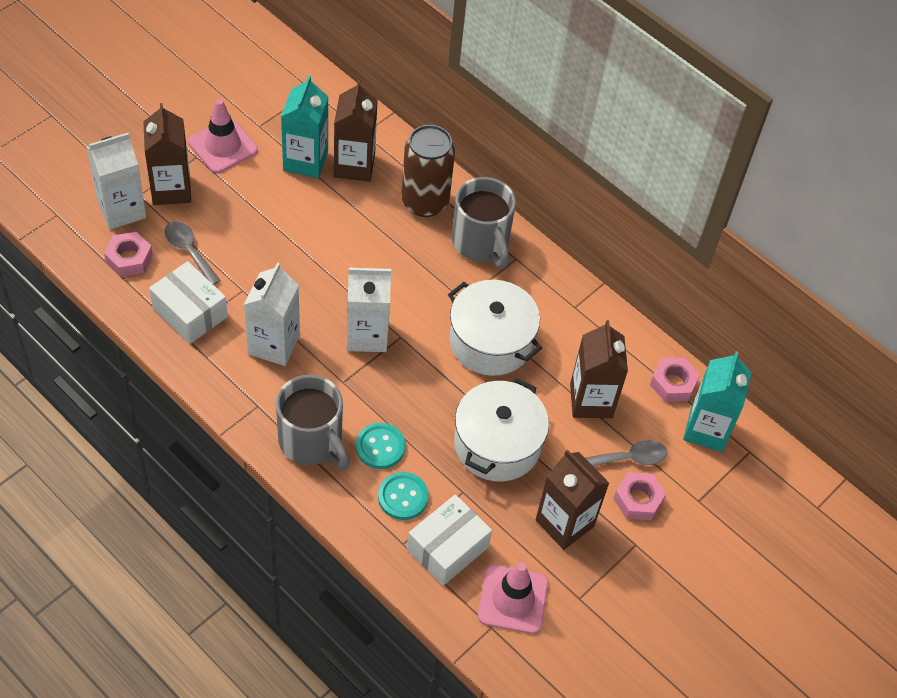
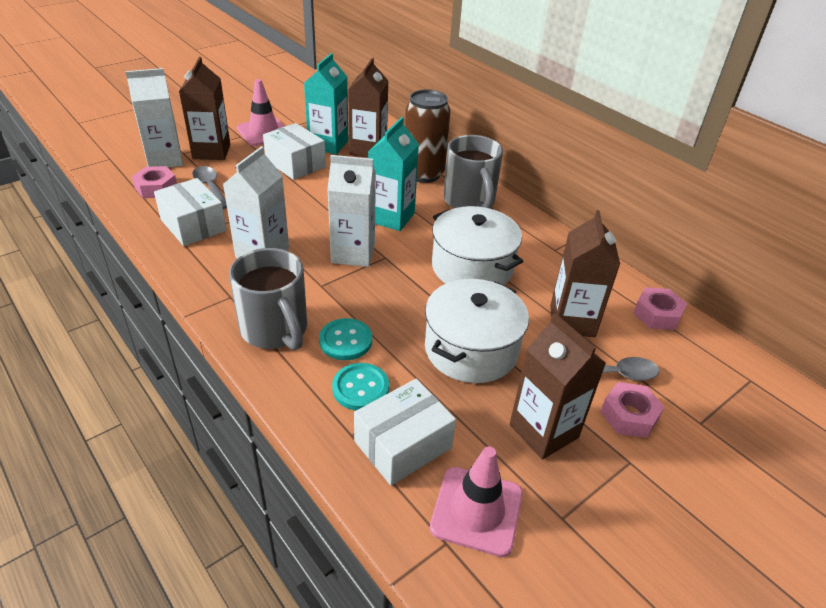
camera: 10 degrees right, 15 degrees down
turquoise carton [683,351,752,452] -> turquoise carton moved to [368,117,419,231]
none -> white box [263,123,326,180]

